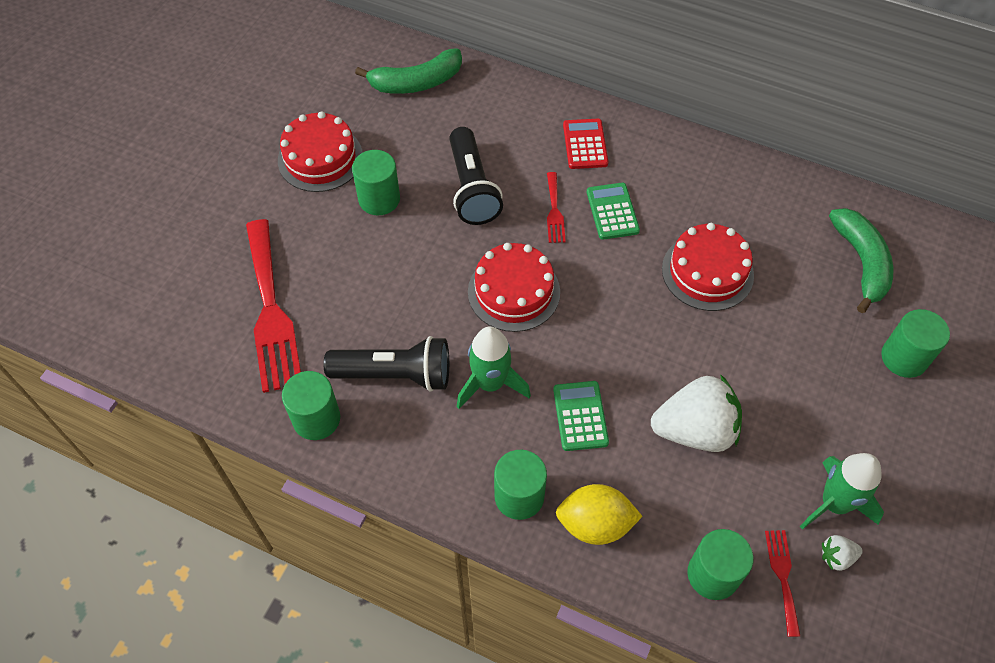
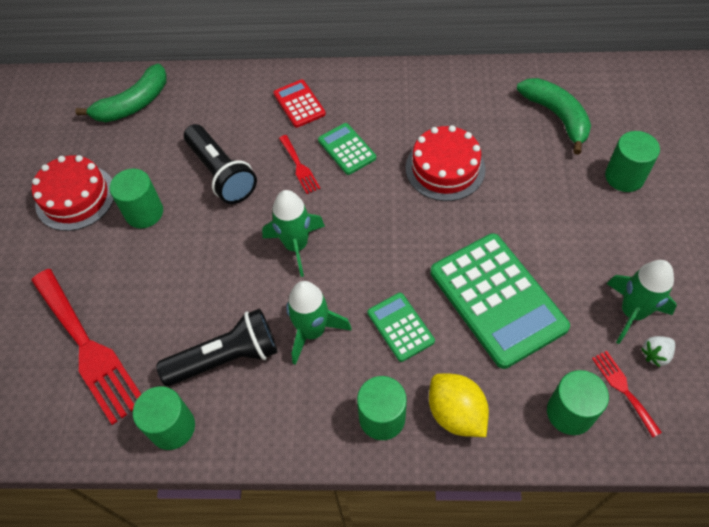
camera: 20 degrees left, 0 degrees up
red cake [468,243,560,332] -> green rocket [262,190,325,277]
yellow lemon [556,484,643,545] -> yellow lemon turned 75 degrees clockwise [429,373,489,437]
white strawberry [651,374,742,452] -> green calculator [430,233,570,369]

